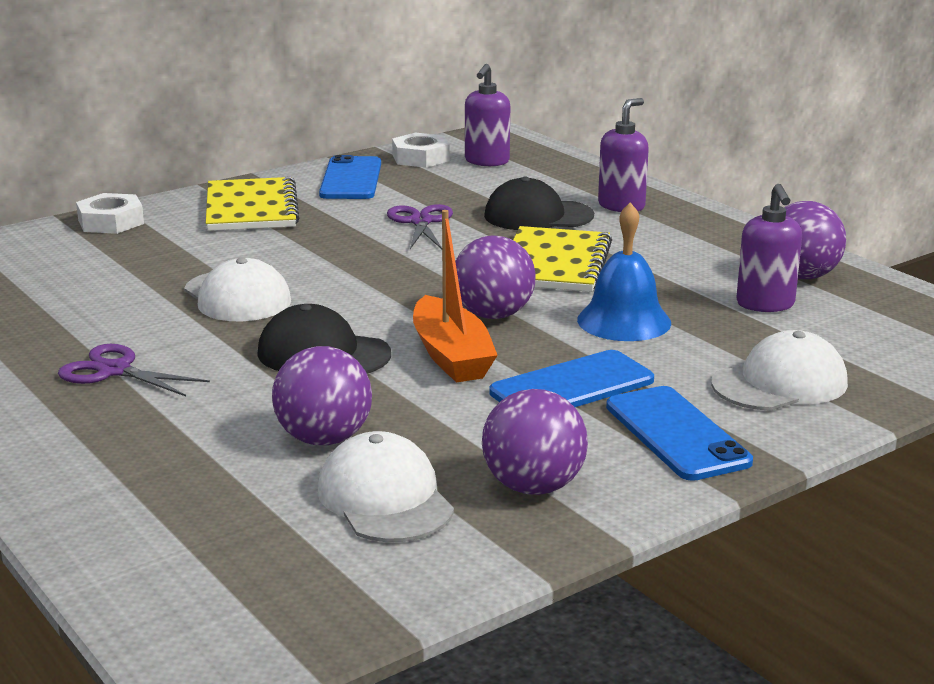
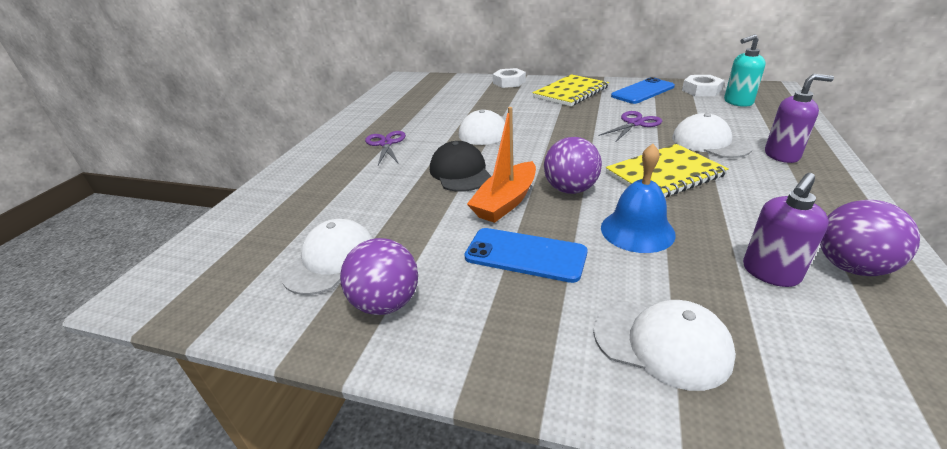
camera: 55 degrees right, 10 degrees up
purple ball [272,346,372,445] -> none
purple soap dispenser [465,64,510,166] -> turquoise soap dispenser [724,34,766,107]
black cap [484,177,594,230] -> white cap [672,113,753,158]
blue phone [606,386,753,481] -> none

